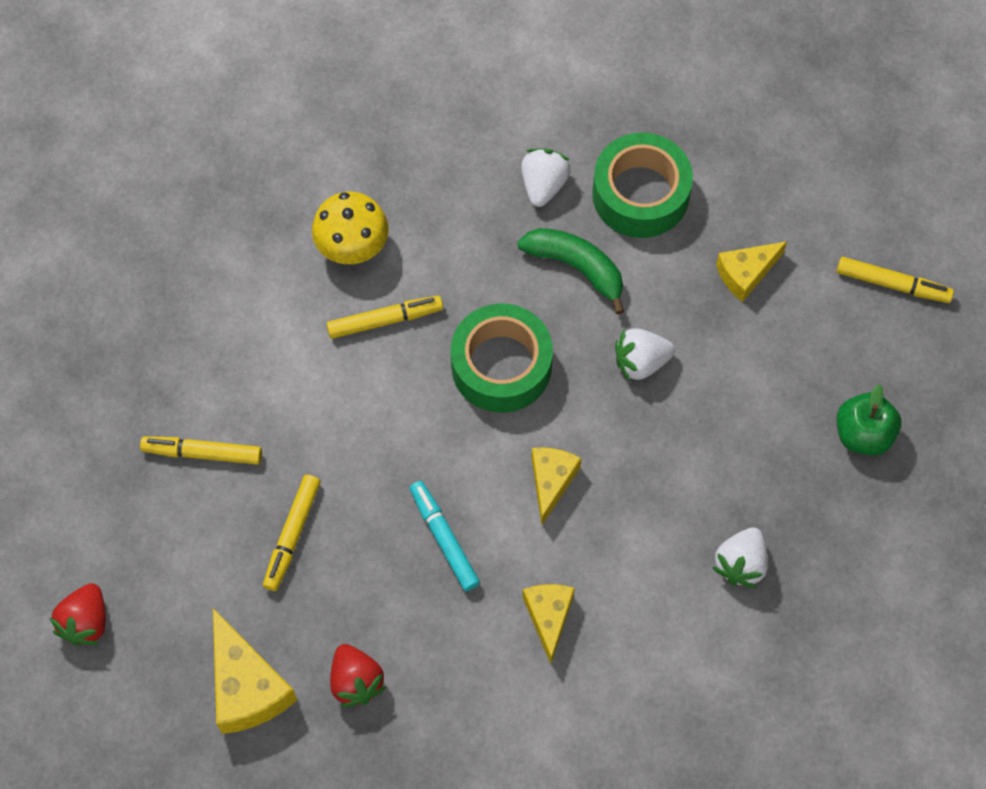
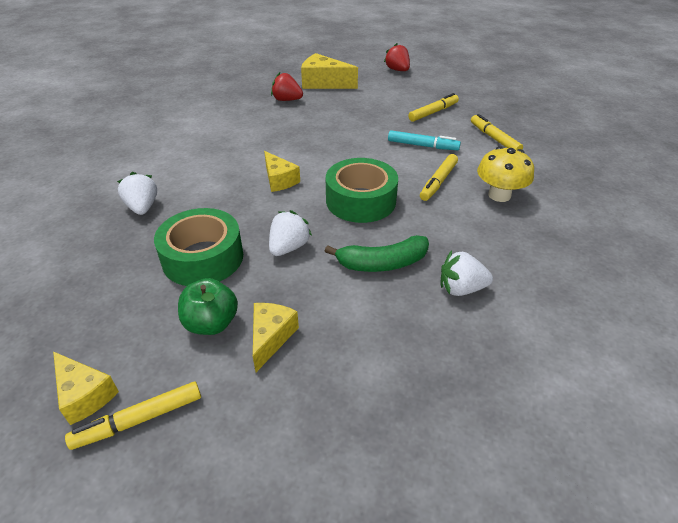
camera: 135 degrees right, 25 degrees down
yellow marker [263,475,320,591] -> yellow marker moved to [471,114,523,150]
turquoise marker [410,481,480,591] -> turquoise marker moved to [388,130,461,150]
white strawberry [521,149,571,207] -> white strawberry turned 120 degrees clockwise [440,251,493,296]
yellow cheese [523,584,575,664] -> yellow cheese moved to [53,352,119,425]
green tape [592,133,693,238] -> green tape moved to [154,208,243,286]
green apple [837,384,901,456] -> green apple moved to [178,278,238,335]

